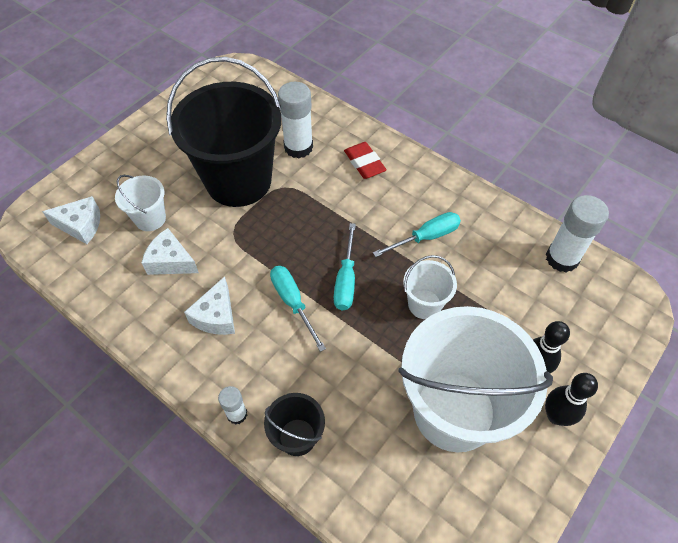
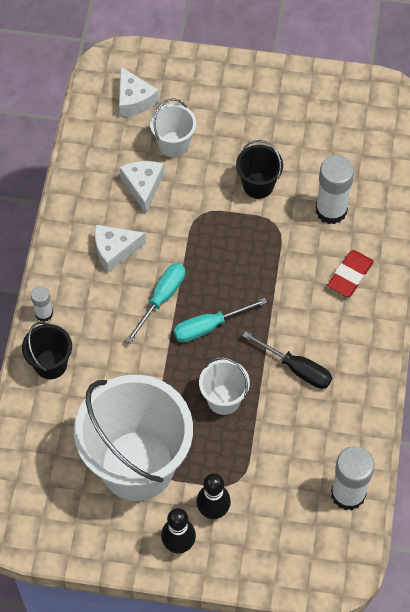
camera: 60 degrees right, 5 degrees up
black bucket [166,57,282,207] -> black bucket [236,140,283,199], size x0.45
turquoise screwdriver [373,212,461,257] -> black screwdriver [242,331,332,389]

